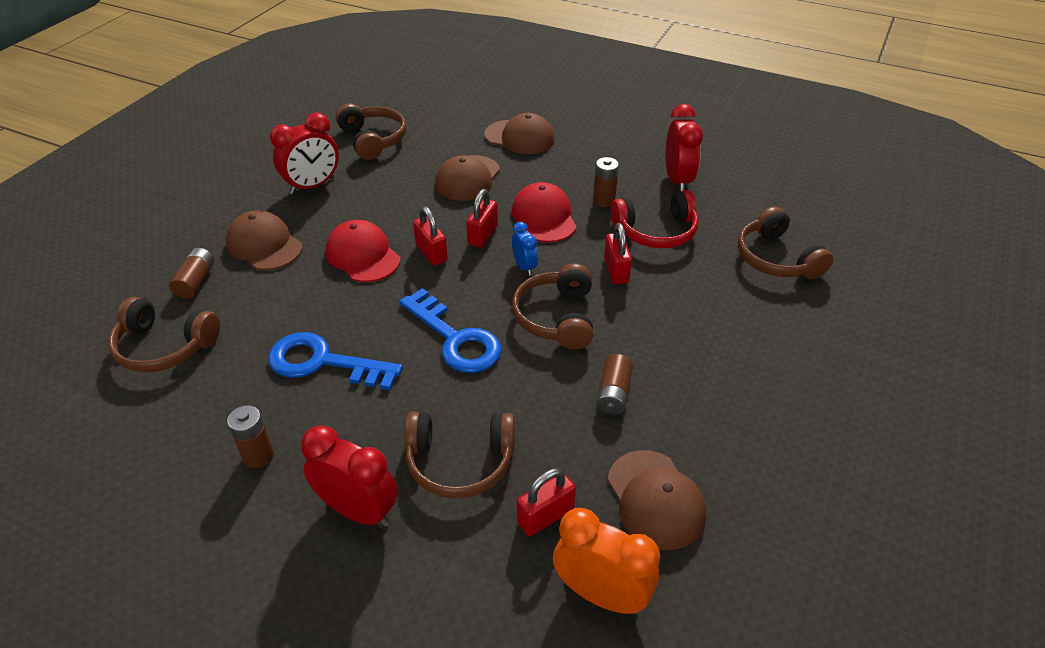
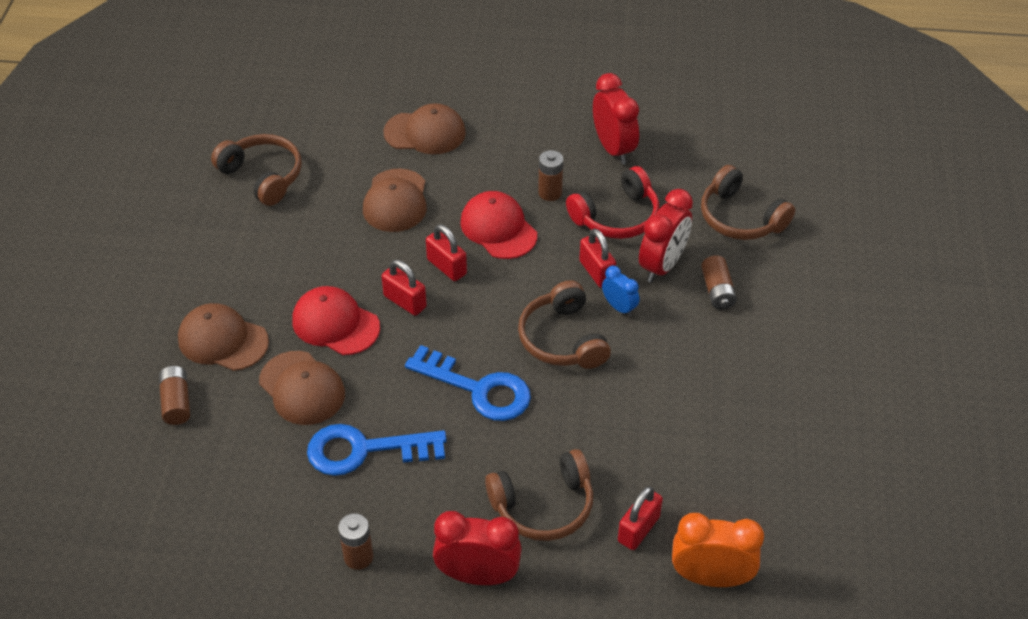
camera: 20 degrees left, 5 degrees up
brown headphones [108,297,220,373] -> none
red clock [270,112,339,194] -> red clock moved to [639,189,693,283]
red padlock [466,189,498,248] -> red padlock turned 45 degrees counterclockwise [426,224,467,281]
blue clock [512,222,538,276] -> blue clock moved to [602,266,640,317]
brown battery [596,354,633,415] -> brown battery moved to [701,255,737,310]
brown cap [607,450,707,550] -> brown cap moved to [259,351,345,425]

